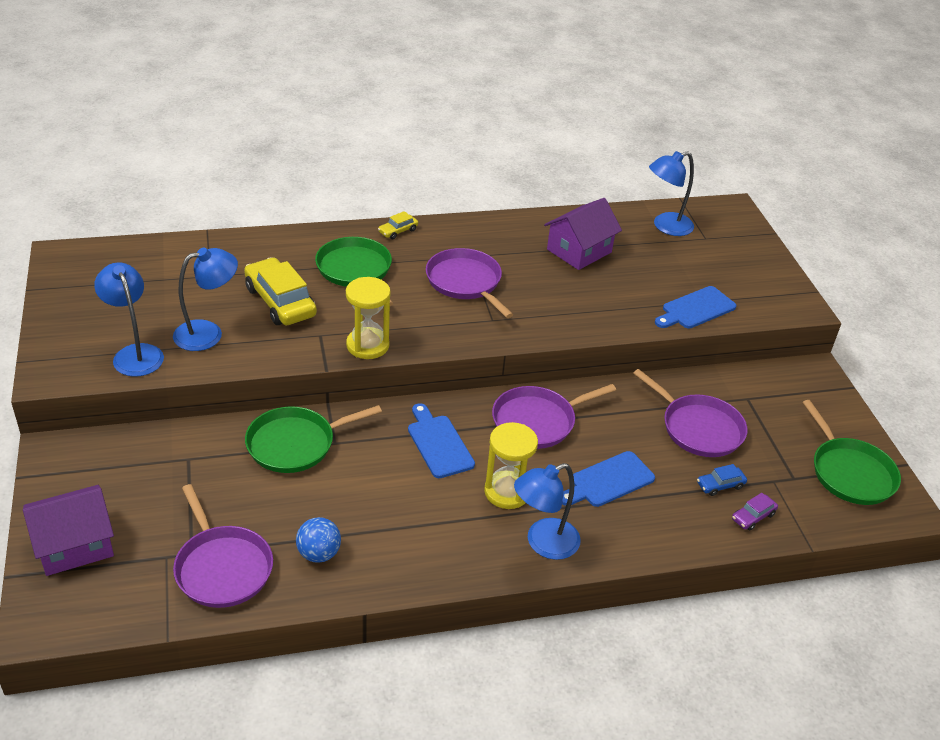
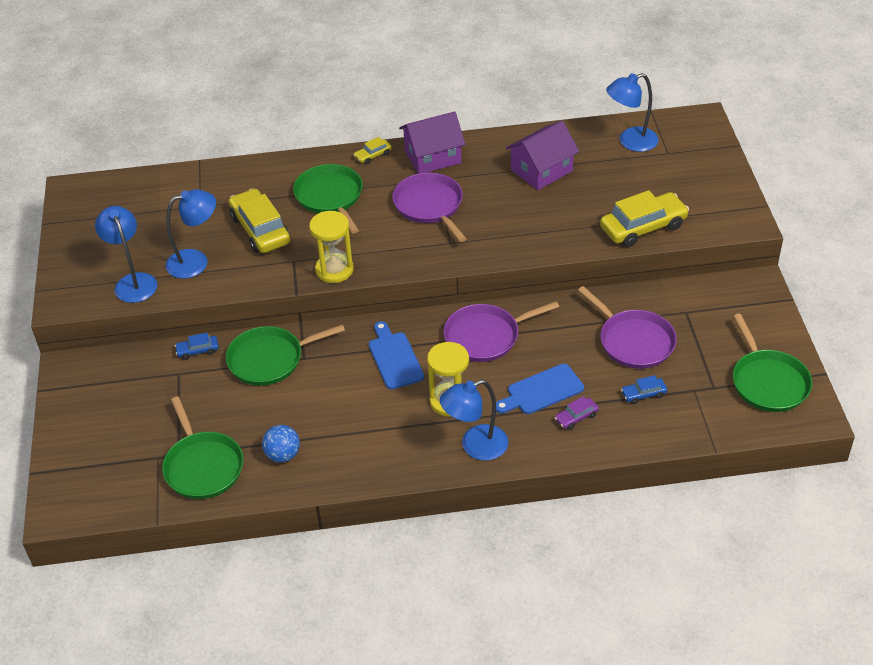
camera: 10 degrees right, 5 degrees up
purple house [23,485,114,576] -> purple house moved to [399,111,465,174]
purple pan [173,484,273,608] -> green pan [162,396,244,499]
blue cutting board [655,286,737,328] -> yellow car [600,190,689,247]
purple car [732,493,778,531] -> purple car moved to [554,396,599,430]
none -> blue car [175,333,219,360]

